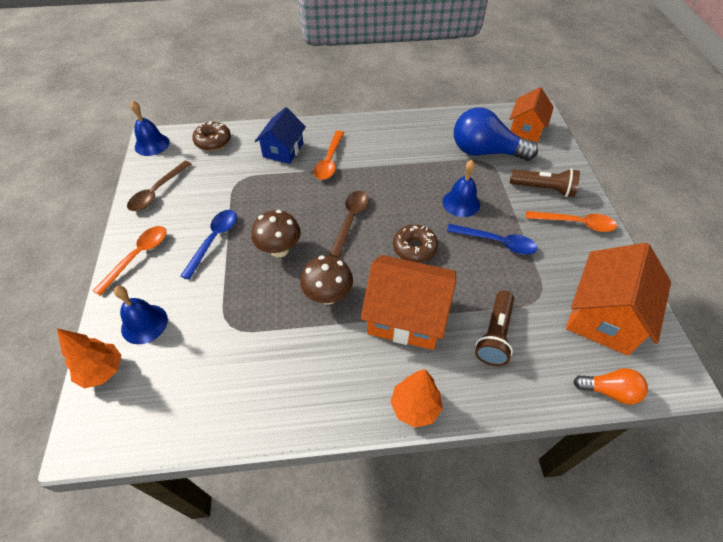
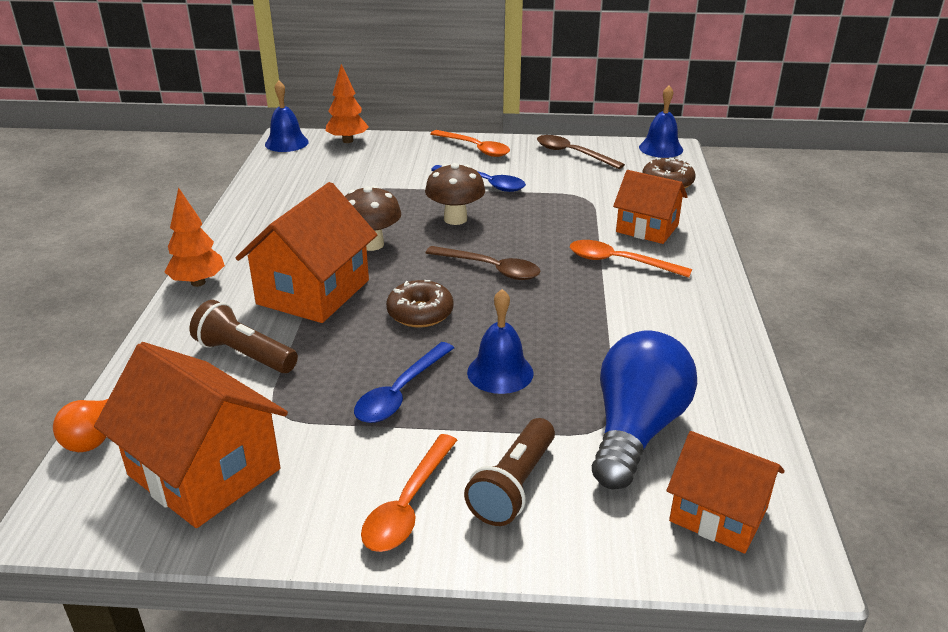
camera: 100 degrees right, 20 degrees down
blue bell [114,286,168,344] -> blue bell moved to [265,80,309,152]
blue house [255,107,306,164] -> orange house [613,170,688,244]

